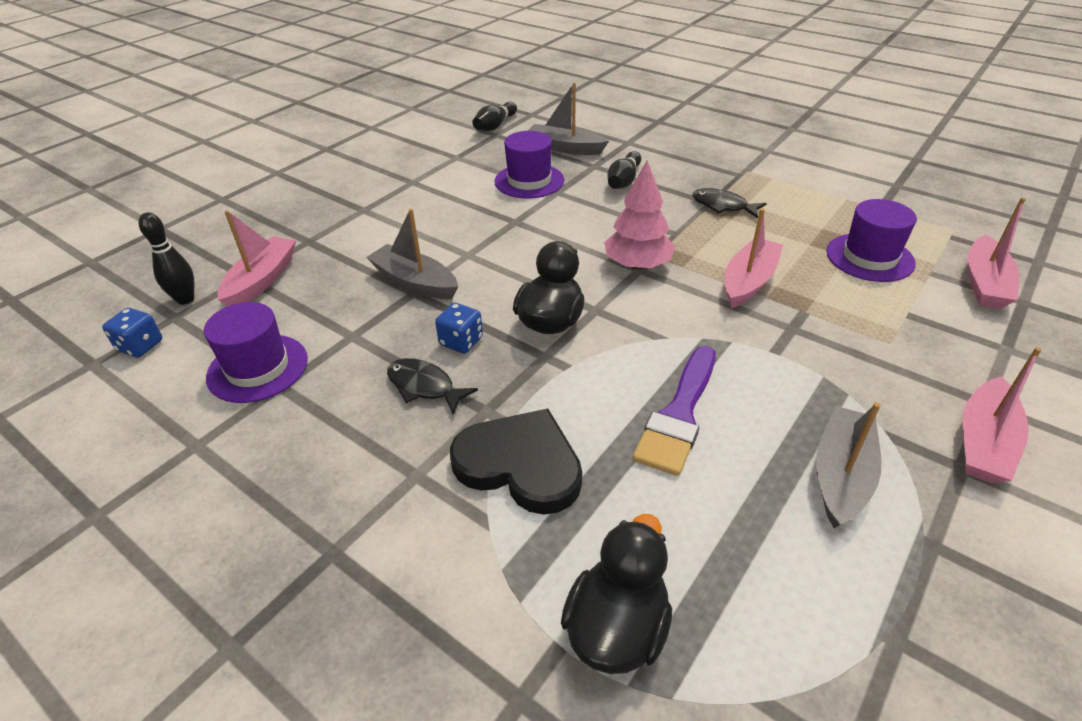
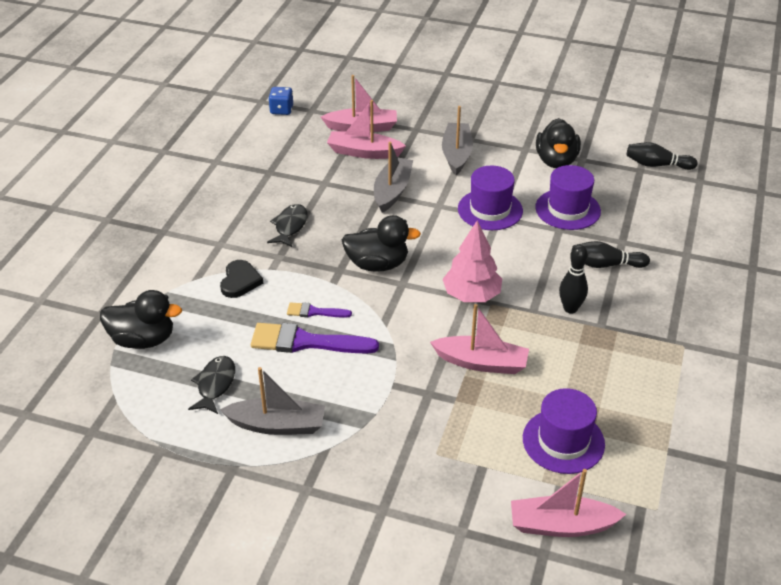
camera: 70 degrees right, 0 degrees up
black bowling pin [139,212,194,305] -> black bowling pin moved to [559,245,588,314]
purple hat [204,302,308,403] -> purple hat moved to [458,166,523,230]
blue dice [435,303,483,354] -> none
black heart [450,409,582,514] -> black heart [220,260,263,298], size x0.59
grey boat [528,83,609,155] -> grey boat moved to [442,106,473,175]
black fish [692,188,767,218] -> black fish moved to [188,356,235,414]
pink boat [963,347,1042,483] -> pink boat moved to [327,100,406,159]
none -> purple brush [287,302,352,318]
none -> black duck [536,118,581,168]

